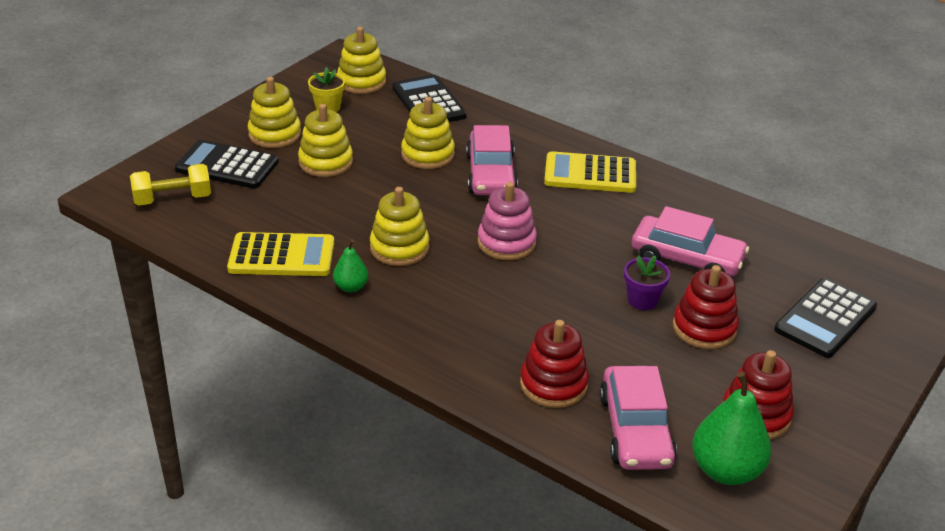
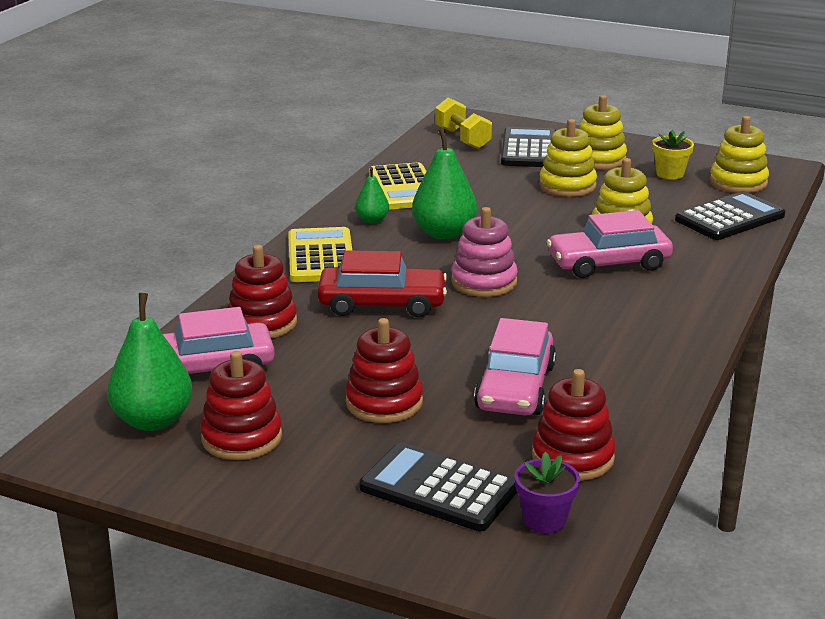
camera: 80 degrees right, 10 degrees down
yellow stacking toy [370,187,429,266] -> green pear [412,128,477,239]
yellow calculator [544,151,636,193] -> yellow calculator moved to [288,227,352,282]
purple flower pot [624,256,670,310] -> purple flower pot moved to [515,452,580,533]
none -> red car [317,250,447,317]
none -> red stacking toy [532,369,616,481]

